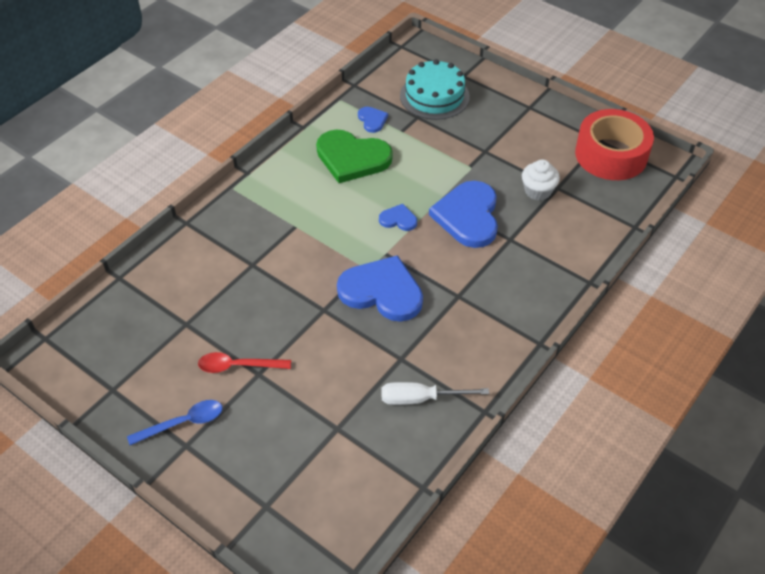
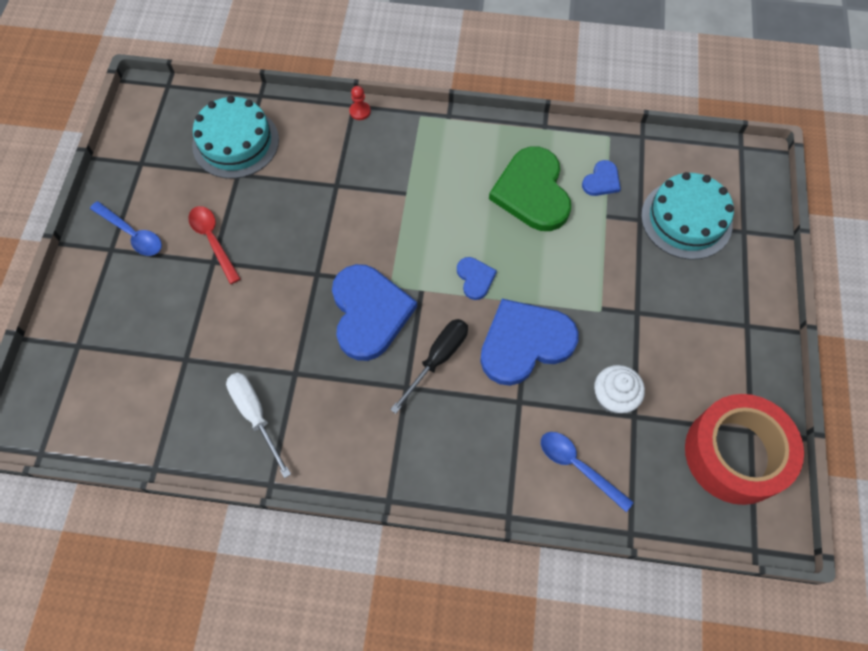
camera: 60 degrees right, 15 degrees up
none -> turquoise cake [192,96,279,179]
none -> red pawn [349,86,371,120]
none -> black screwdriver [390,319,468,414]
none -> blue spoon [541,432,634,512]

